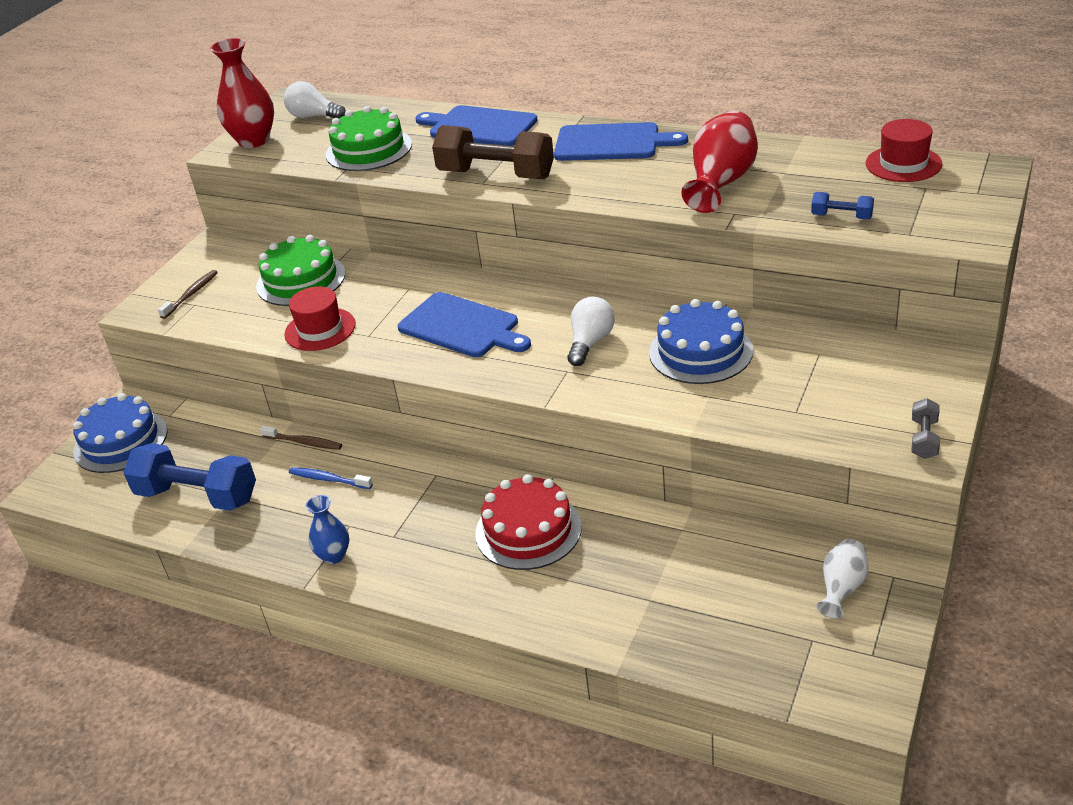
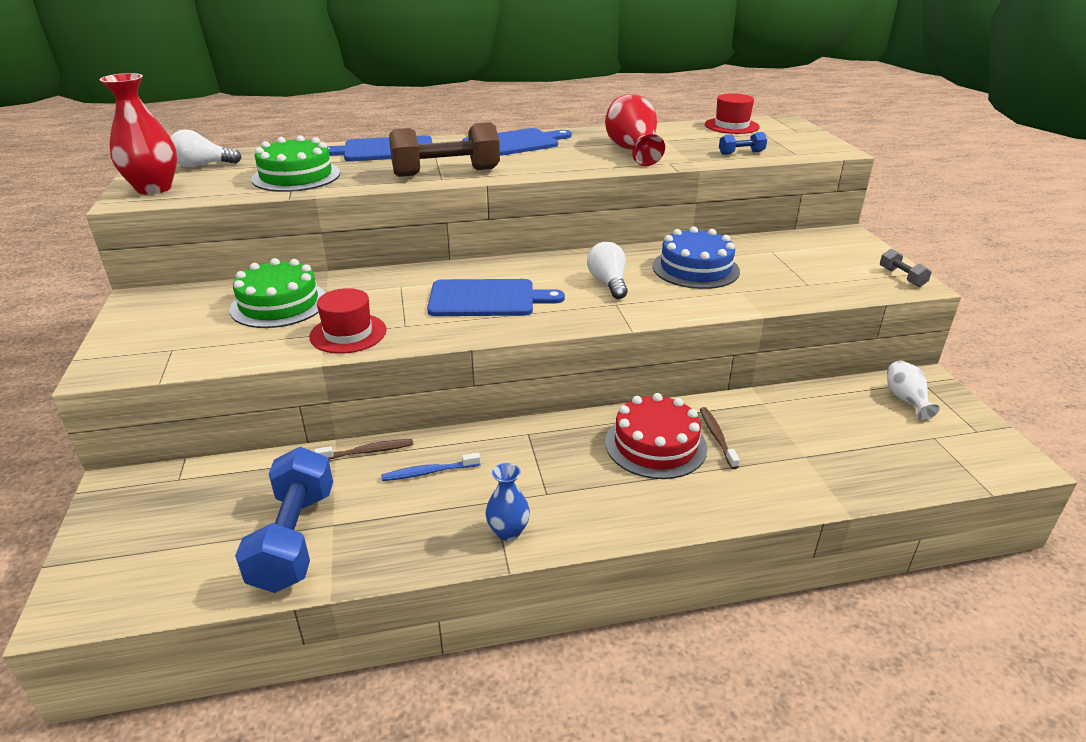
camera: 40 degrees left, 5 degrees down
blue cake [73,393,167,473] -> none
blue dumbbell [123,443,256,511] -> blue dumbbell turned 75 degrees counterclockwise [235,447,333,593]
brown toothbrush [158,270,218,319] -> brown toothbrush moved to [700,407,740,469]

